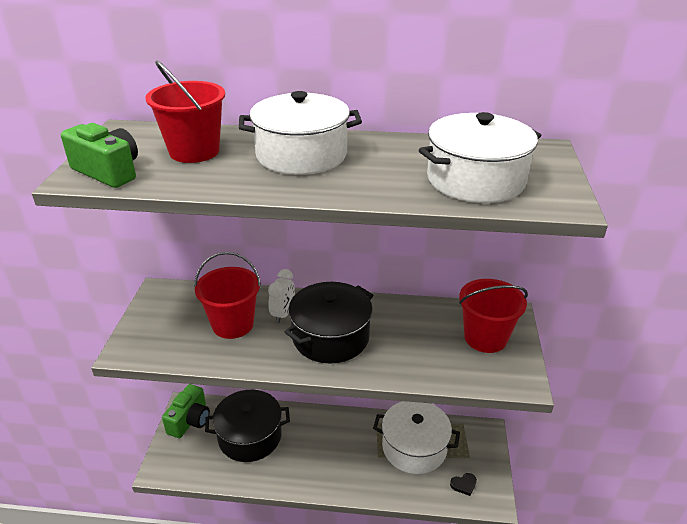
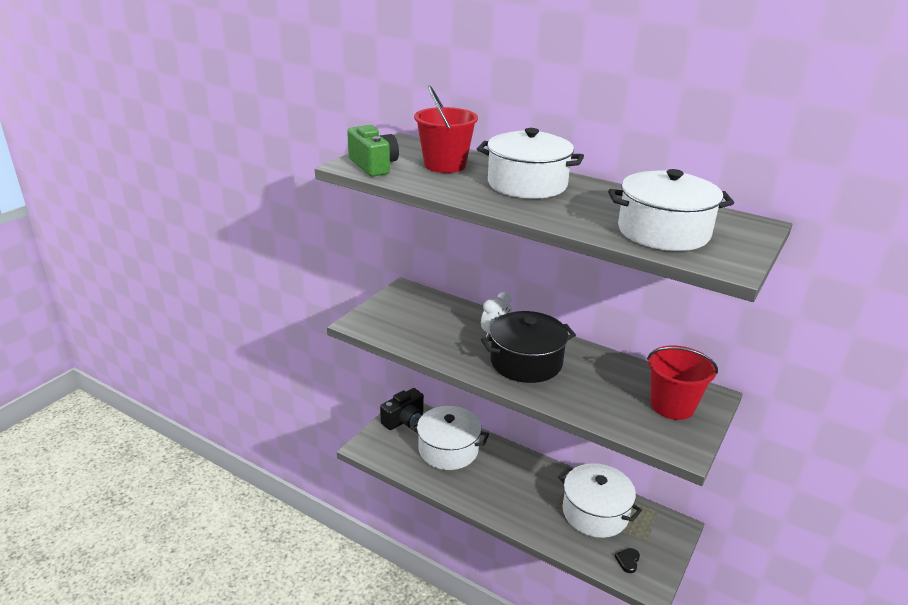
camera: 25 degrees right, 5 degrees down
green camera [162,384,210,438] -> black camera [380,388,424,430]
red bucket [194,252,261,339] -> none
black pot [205,390,290,462] -> white pot [409,406,489,470]
black heart [450,473,477,496] -> black heart turned 105 degrees clockwise [615,548,640,573]

